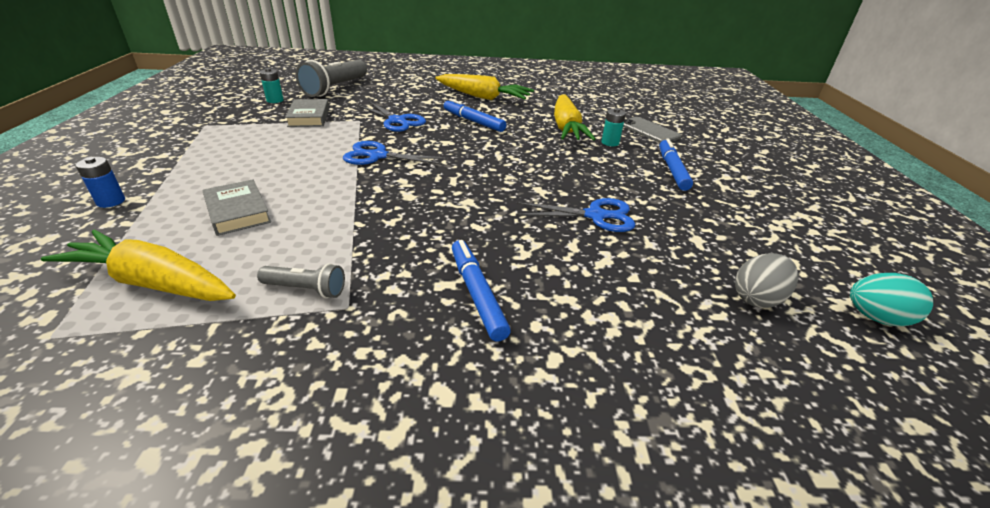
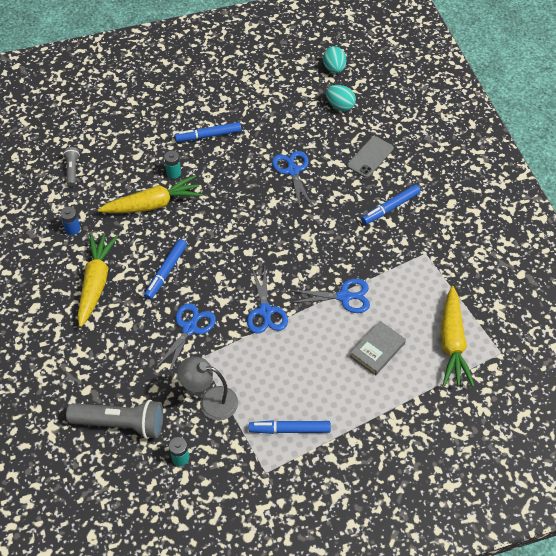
camera: 105 degrees left, 20 degrees up
blue battery [76,157,125,208] -> blue battery moved to [60,207,81,235]
grey flashlight [257,263,345,299] -> grey flashlight moved to [63,147,80,186]
grey book [285,99,329,127] -> grey lamp [177,357,238,421]
grey phone [623,117,682,143] -> grey phone moved to [347,136,394,178]
grey egg [735,253,798,308] -> turquoise egg [326,85,356,111]
none -> blue marker [249,420,331,434]
none -> blue scissors [290,279,370,313]

